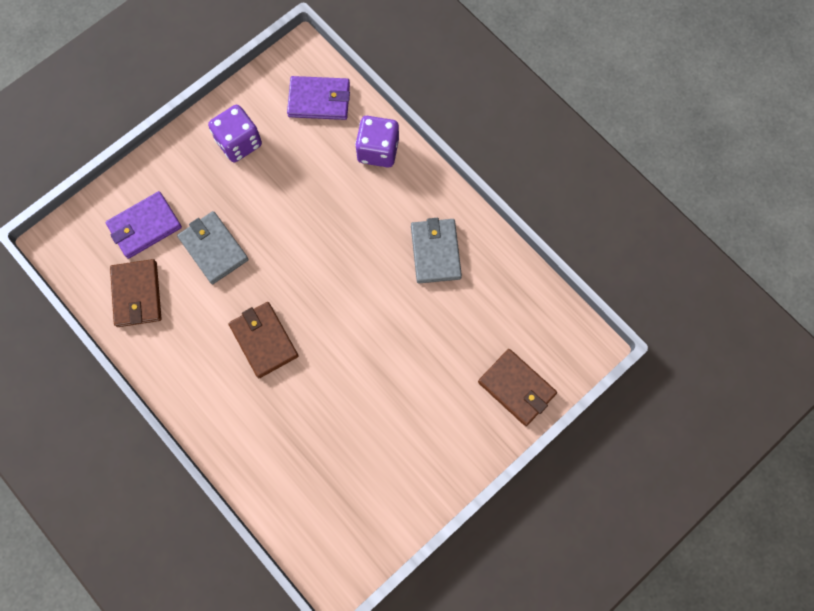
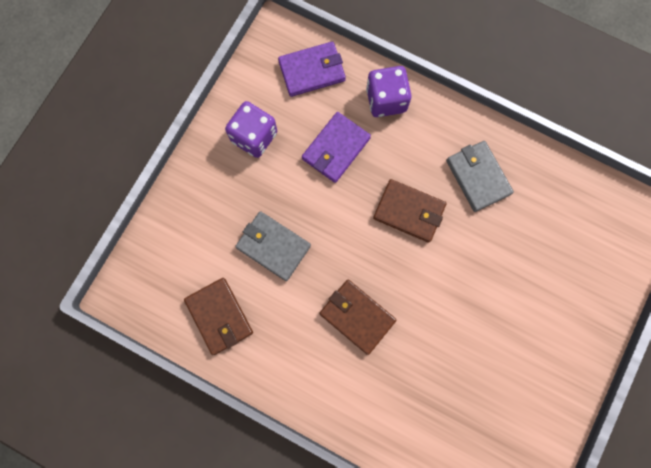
camera: 20 degrees left, 5 degrees up
purple wallet [106,191,182,259] -> purple wallet moved to [302,112,371,183]
brown wallet [478,349,557,426] -> brown wallet moved to [373,179,446,243]

